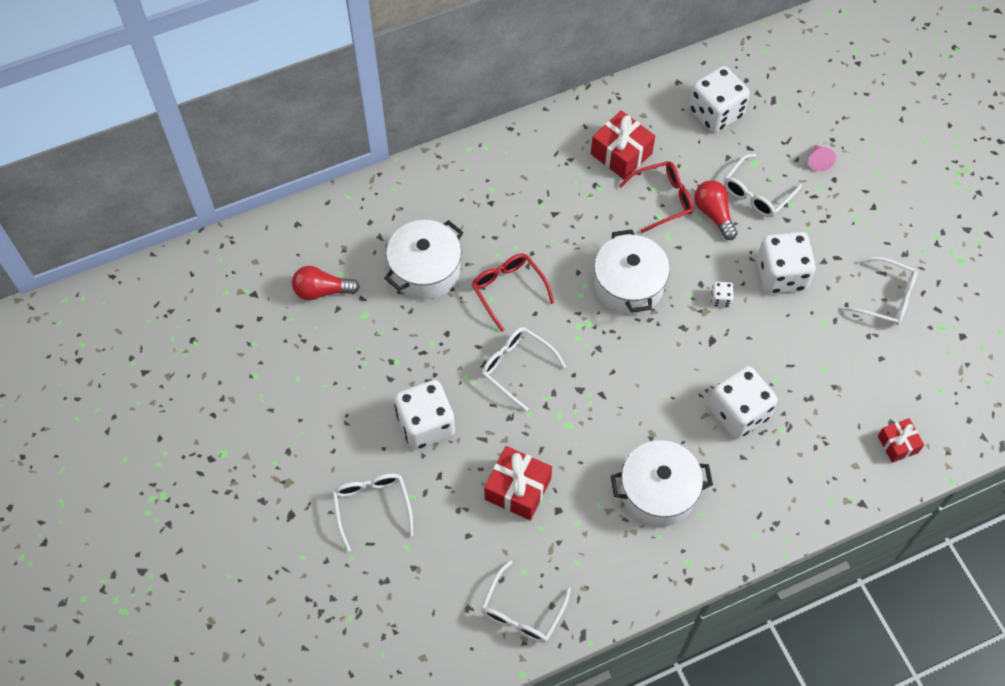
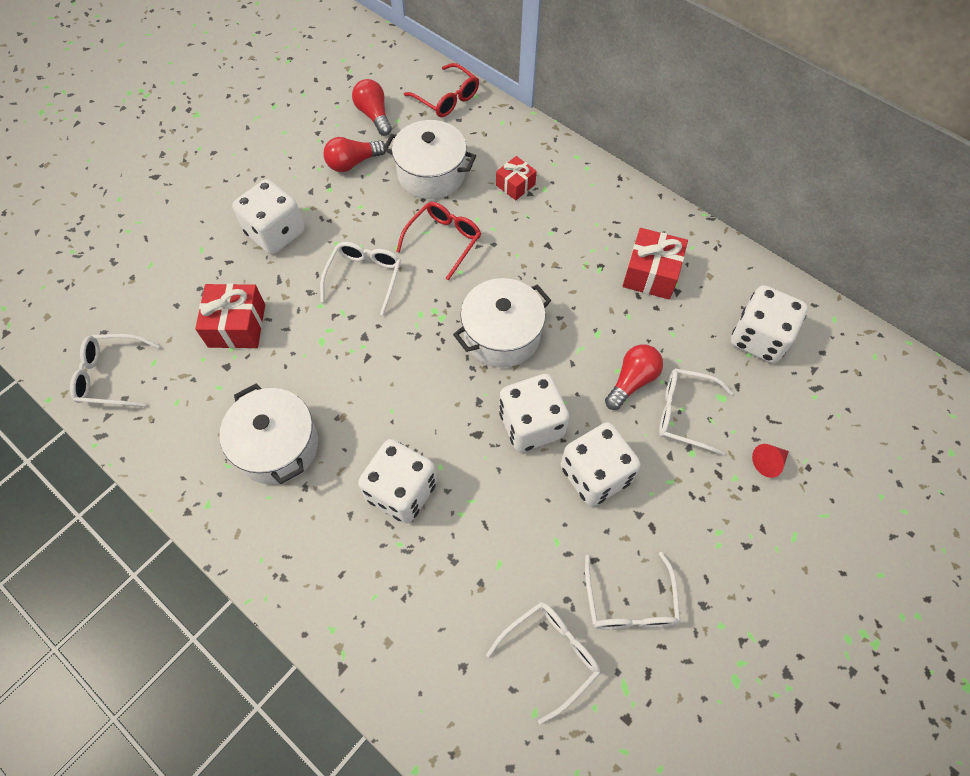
camera: 65 degrees right, 0 degrees up
white glasses [332,473,413,552] -> white glasses moved to [486,602,600,725]
red glasses [619,161,693,233] -> red glasses moved to [404,63,479,117]
white dice [711,282,734,307] -> white dice [499,374,569,452], size x2.35
pink cone [809,145,836,172] -> red cone [752,444,789,478]
red gift [878,418,924,463] -> red gift moved to [496,156,537,200]
none -> red light bulb [323,137,386,172]

